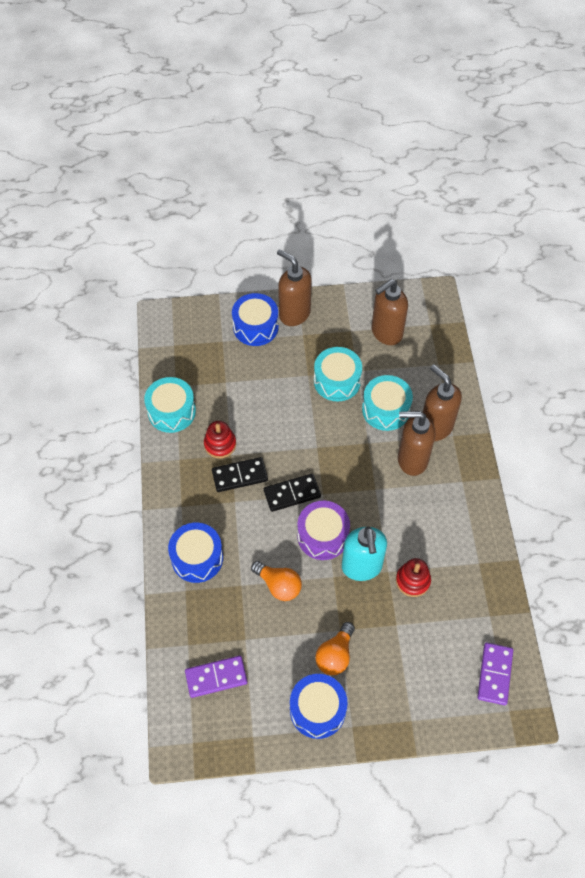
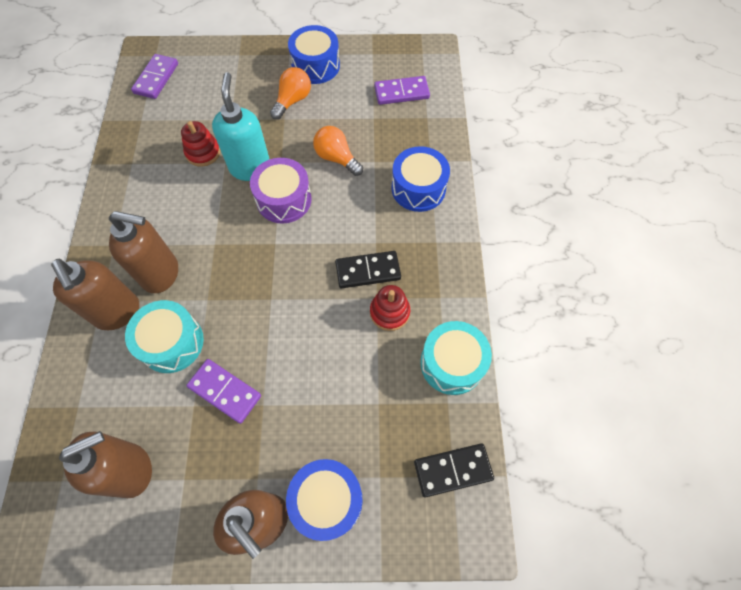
camera: 175 degrees left, 5 degrees up
black domino [264,474,321,512] -> black domino moved to [414,443,494,498]
turquoise drum [314,347,362,402] -> purple domino [186,359,261,424]

